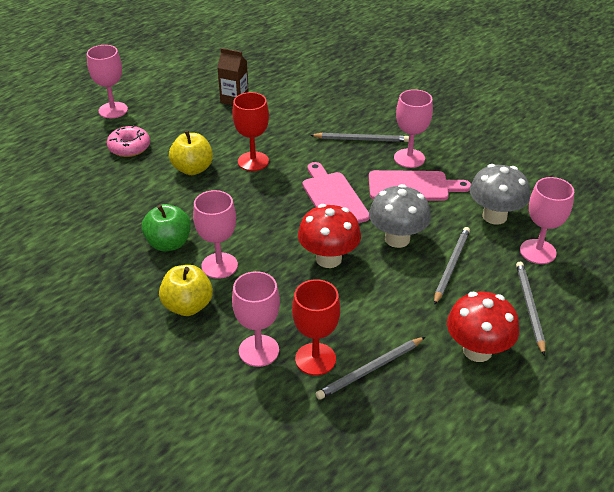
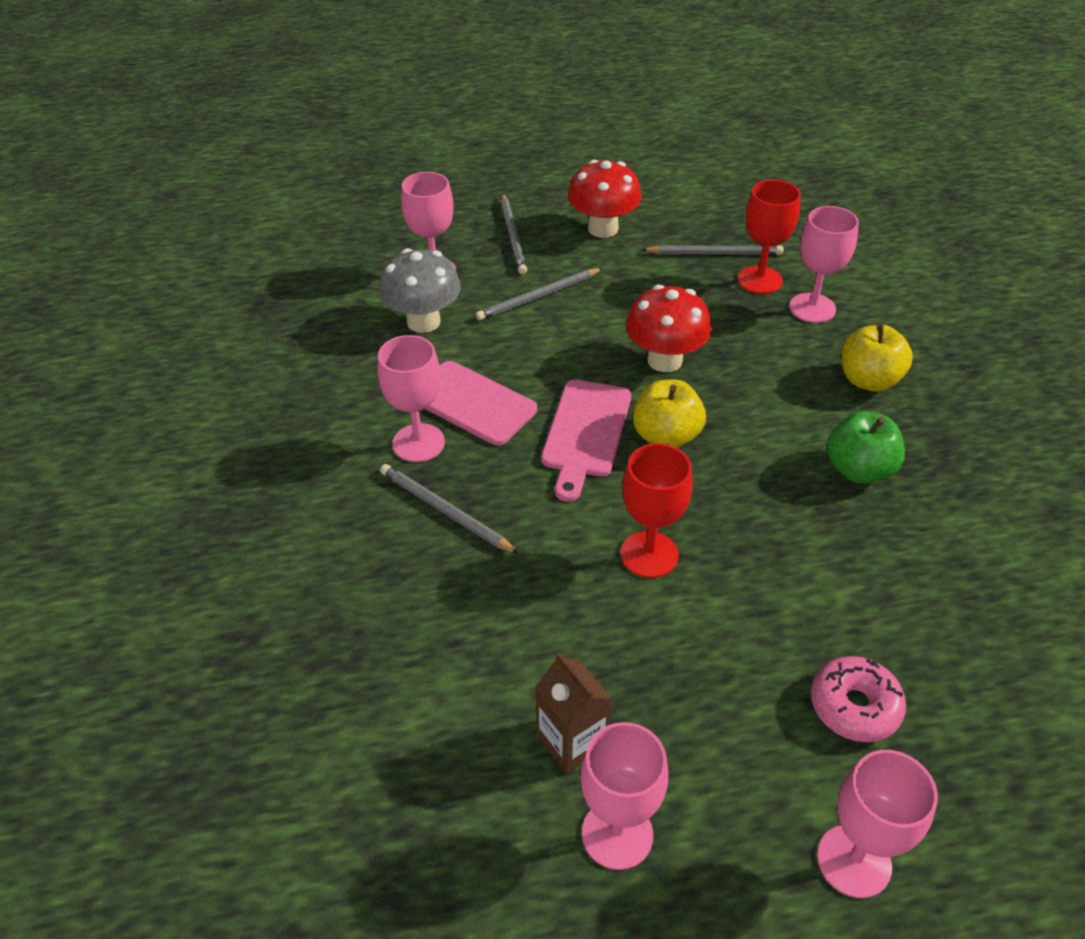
camera: 145 degrees left, 5 degrees up
yellow apple [169,131,213,175] -> yellow apple moved to [633,380,706,448]
pink goblet [193,190,238,279] -> pink goblet moved to [581,722,668,870]
grey mushroom [369,184,431,248] -> none
grey pencil [516,262,545,356] -> grey pencil turned 45 degrees counterclockwise [501,193,527,274]

